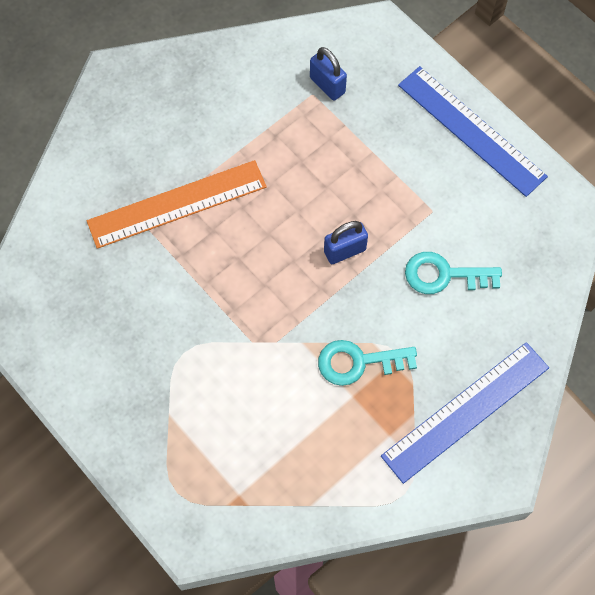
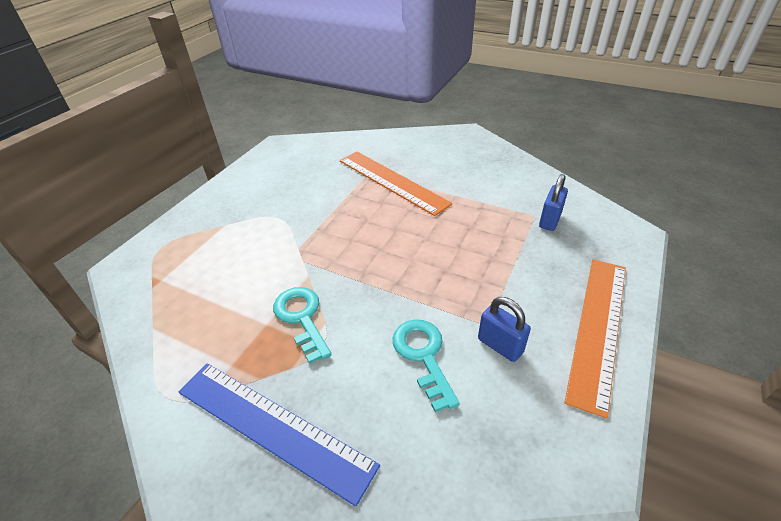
camera: 70 degrees right, 25 degrees down
blue padlock [324,221,368,264] -> blue padlock moved to [478,297,531,362]
blue ruler [398,66,548,197] -> orange ruler [564,259,626,418]

